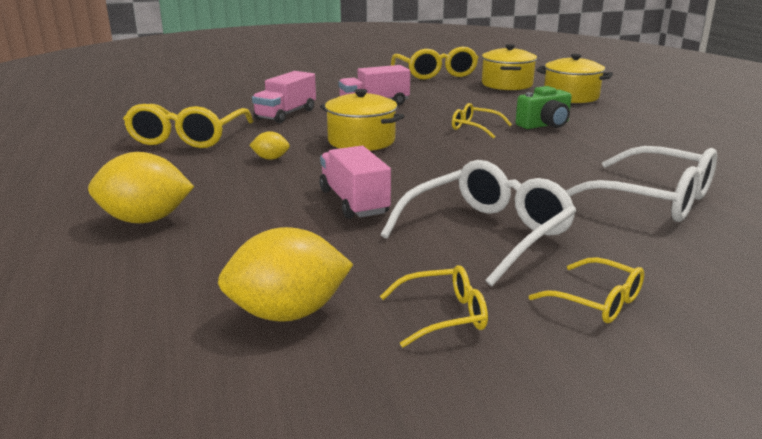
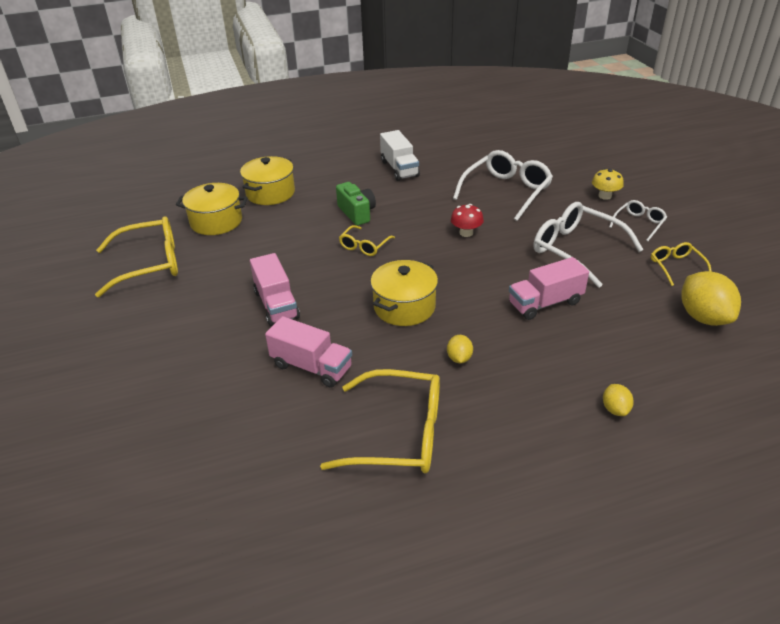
camera: 90 degrees left, 15 degrees up
yellow lemon [88,152,194,223] -> yellow lemon [603,384,634,416], size x0.50
yellow glasses [529,257,644,323] -> white glasses [609,200,667,241]
none -> white truck [380,130,420,181]
none -> red mushroom [451,204,484,237]
none -> yellow mushroom [592,168,624,200]

